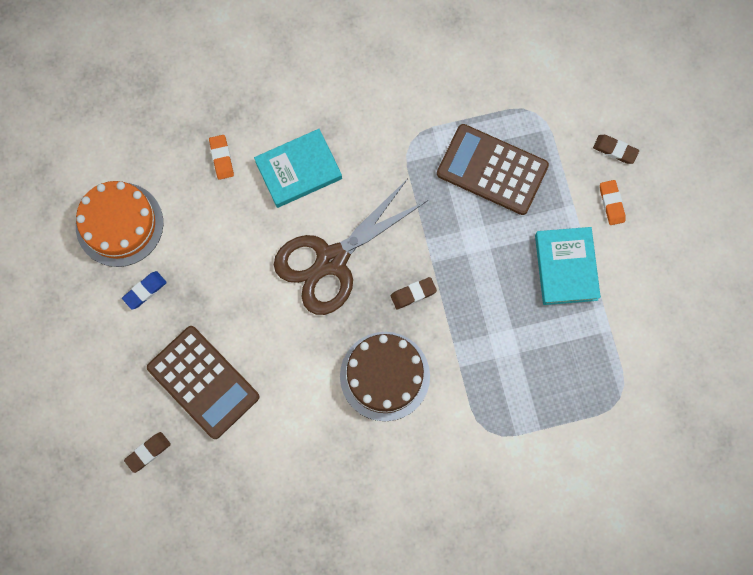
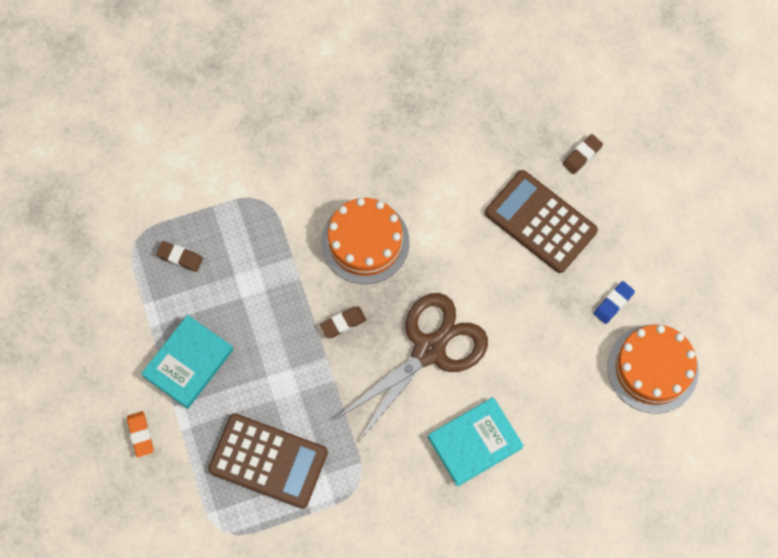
camera: 175 degrees right, 5 degrees down
orange eraser [209,135,234,180] -> none
brown cake [340,332,430,421] -> orange cake [321,198,409,284]
turquoise book [535,227,601,305] -> turquoise book turned 45 degrees clockwise [141,315,233,409]
brown eraser [593,135,639,164] -> brown eraser moved to [156,241,203,272]

